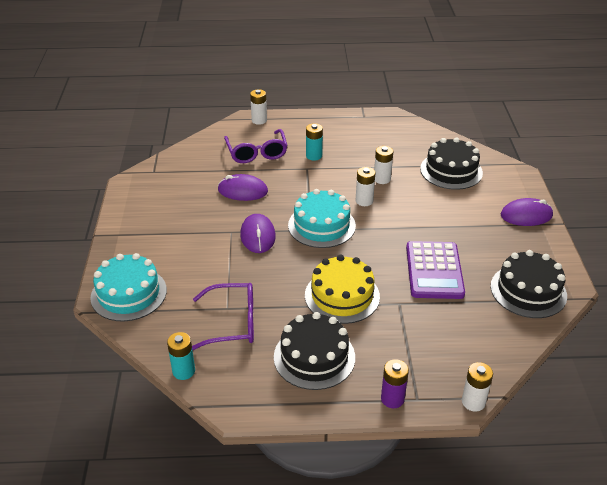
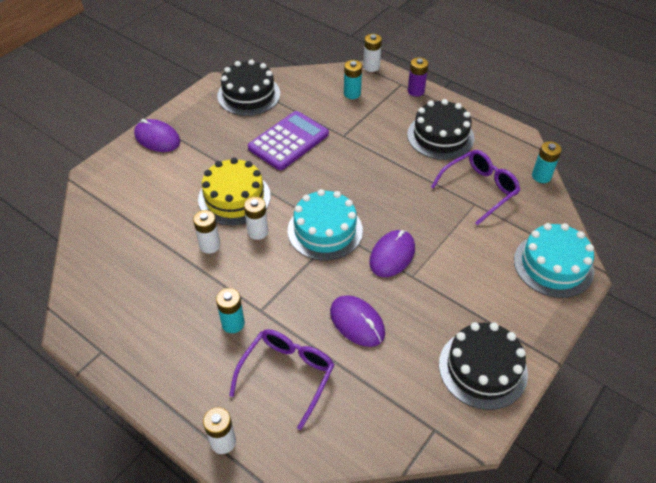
camera: 140 degrees left, 10 degrees up
purple glasses [192,283,254,350] -> purple glasses turned 105 degrees clockwise [431,150,520,225]
yellow cake [305,255,380,324] -> yellow cake moved to [198,158,271,225]
black cake [420,137,483,190] -> black cake moved to [439,322,528,410]
none -> turquoise battery [344,60,362,99]

